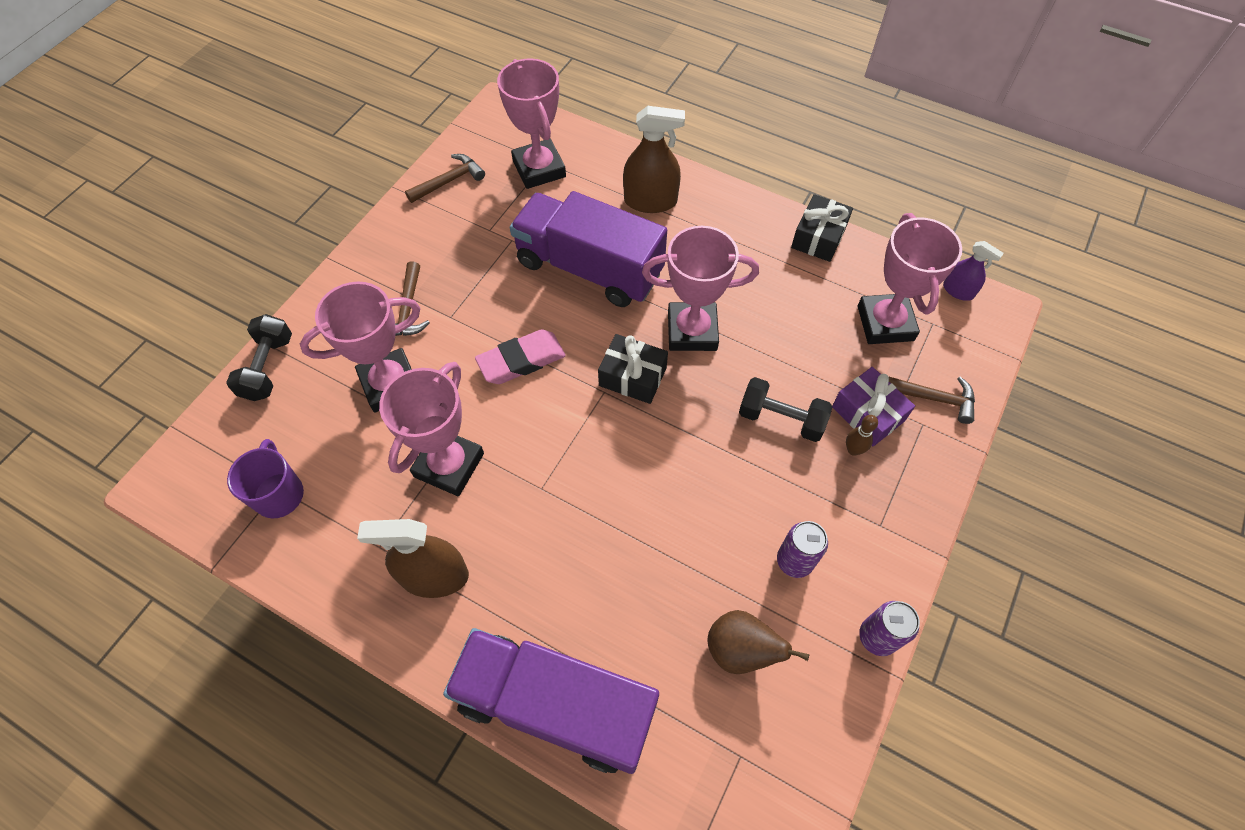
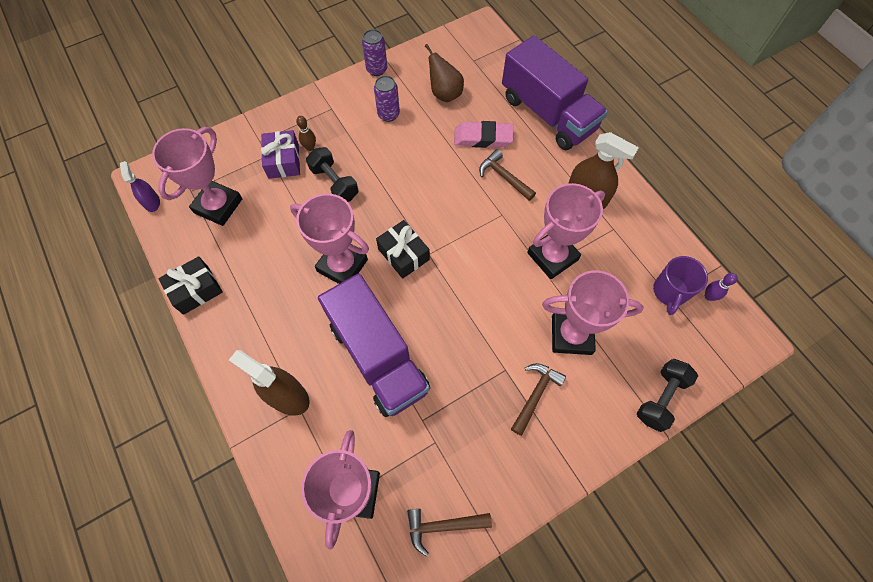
camera: 150 degrees left, 5 degrees up
pink eraser [475,329,566,384] -> pink eraser moved to [454,121,513,148]
brown hammer [888,376,975,424] -> brown hammer moved to [479,149,536,201]
none -> purple bowling pin [705,273,738,301]

